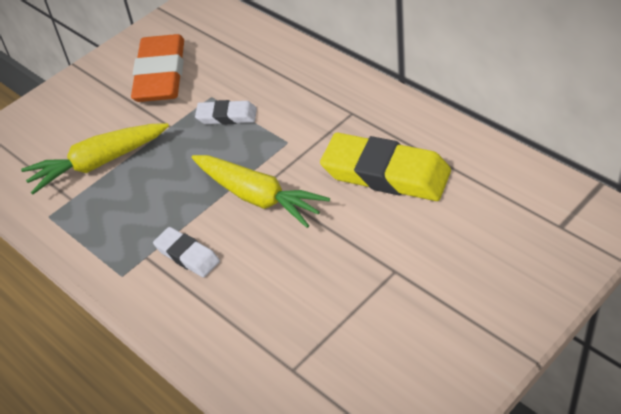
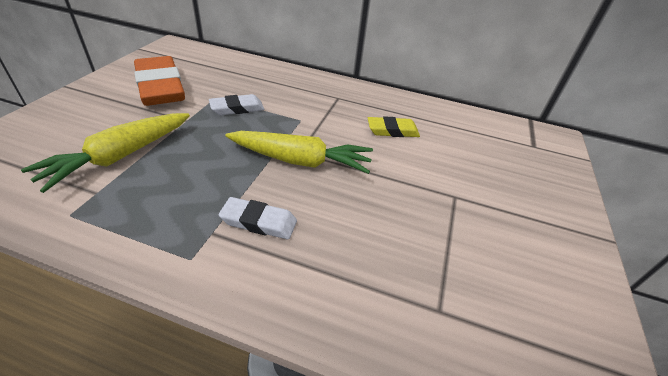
camera: 35 degrees left, 5 degrees down
yellow eraser [320,133,451,201] -> yellow eraser [368,116,420,137], size x0.52

